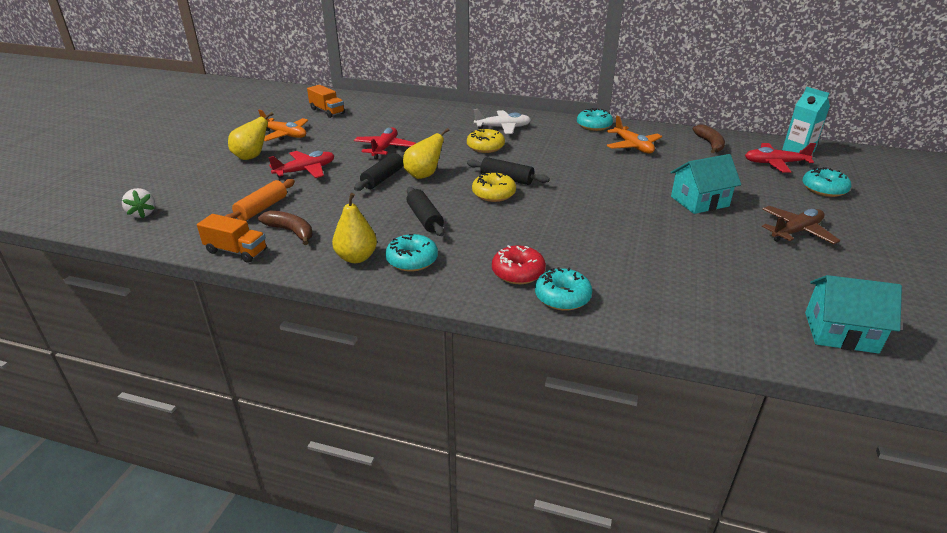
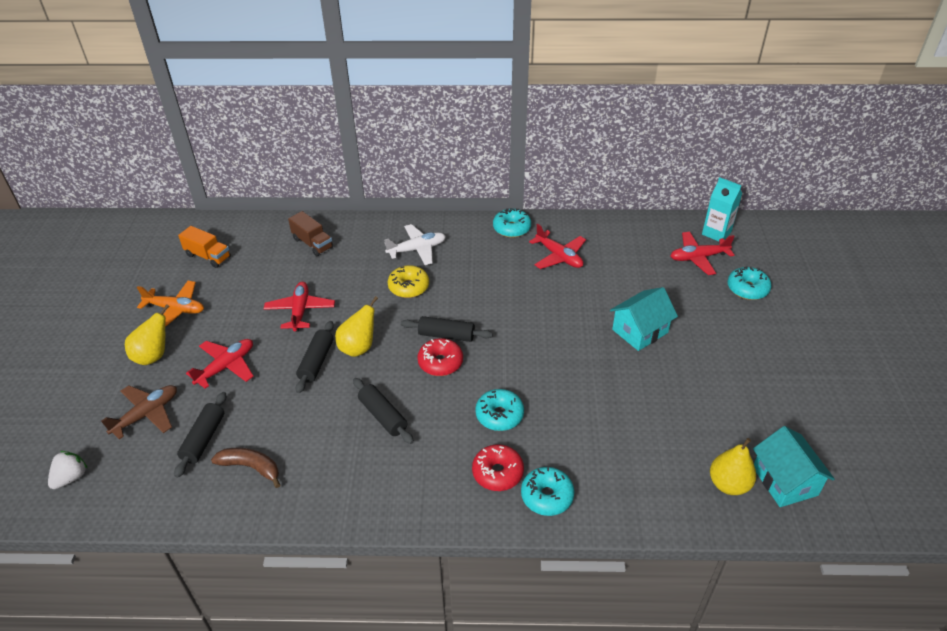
camera: 15 degrees left, 10 degrees up
white strawberry [122,188,155,218] -> white strawberry turned 105 degrees counterclockwise [48,451,87,489]
orange truck [197,214,267,263] -> none
orange rolling pin [225,179,295,221] -> black rolling pin [174,392,226,478]
yellow pear [332,193,377,263] -> yellow pear moved to [710,438,756,495]
turquoise donut [385,234,438,272] -> turquoise donut moved to [475,389,524,431]
yellow donut [472,172,516,202] -> red donut [417,338,463,376]
orange plane [607,115,662,154] -> red plane [529,224,586,269]
brown banana [693,125,725,153] -> none
brown plane [762,206,840,244] -> brown plane moved to [101,385,177,439]
turquoise house [805,275,902,354] -> turquoise house turned 75 degrees clockwise [753,426,835,507]
none -> brown truck [288,211,333,256]

